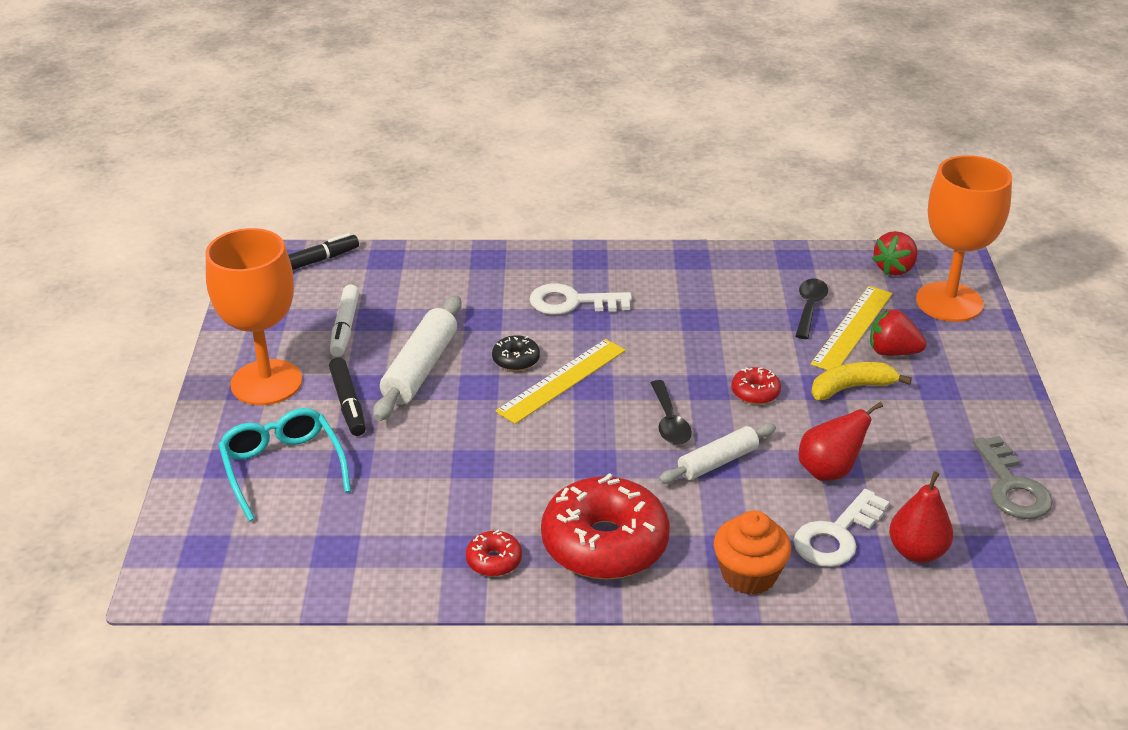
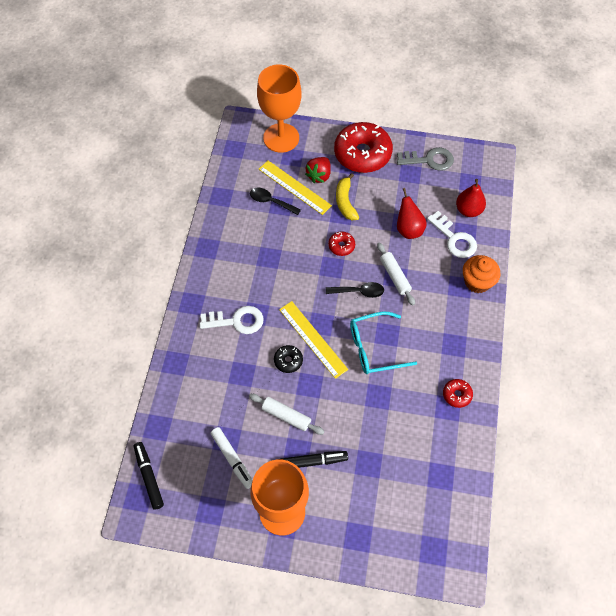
camera: 80 degrees left, 25 degrees up
turquoise glasses [218,408,351,521] -> turquoise glasses moved to [350,312,417,374]
white marker [330,285,359,357] -> white marker turned 45 degrees clockwise [211,427,252,489]
white rolling pin [373,295,462,421] -> white rolling pin [249,394,325,435], size x0.66
white key [529,283,632,315] -> white key turned 105 degrees counterclockwise [199,306,264,334]
red donut [541,473,670,579] -> red donut moved to [334,122,393,173]
red strawberry [872,231,918,276] -> none

